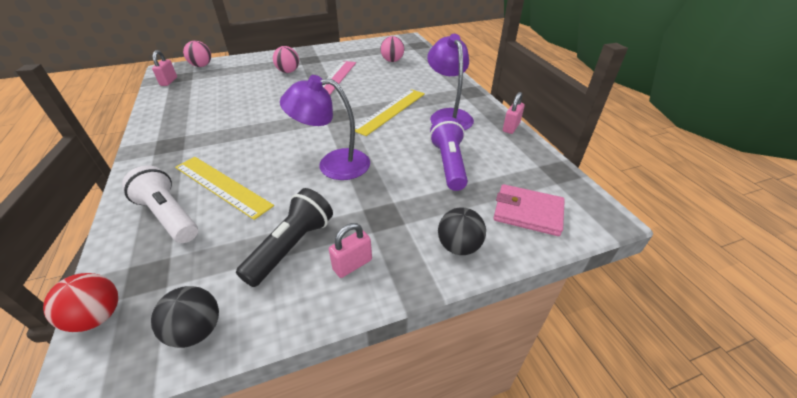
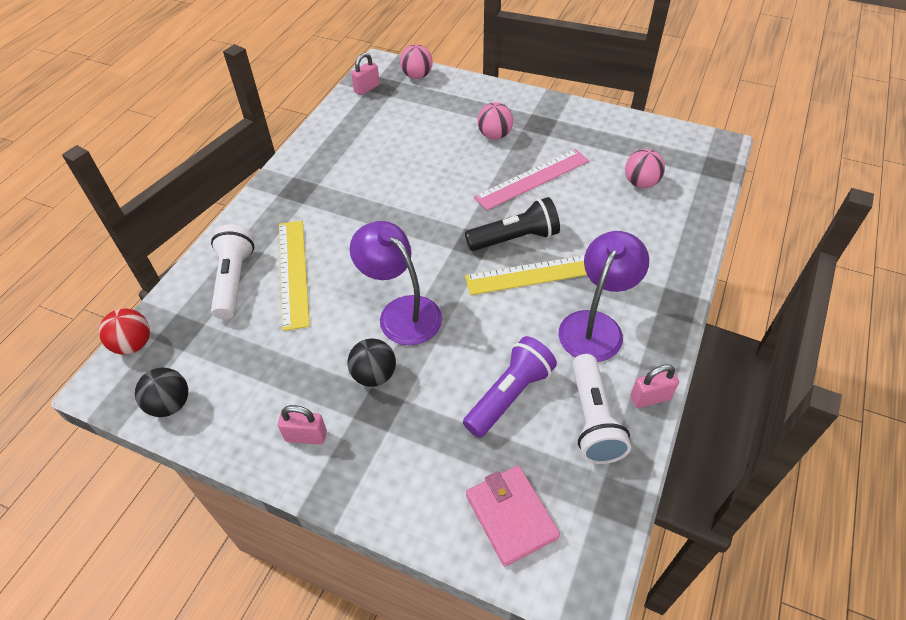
camera: 45 degrees right, 10 degrees up
black flashlight [236,188,333,287] -> black flashlight moved to [465,197,560,251]
black ball [438,207,486,255] -> black ball moved to [347,339,396,387]
none -> white flashlight [572,354,631,464]

